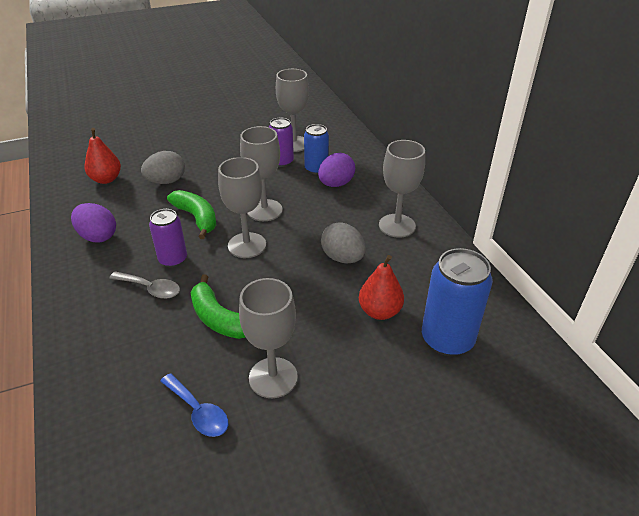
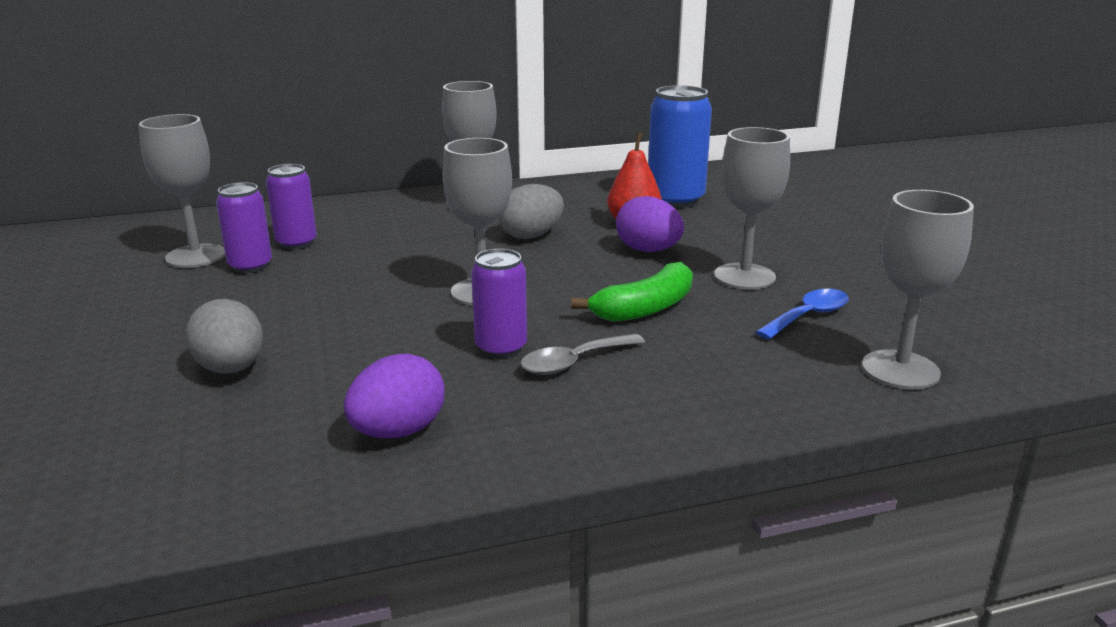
camera: 85 degrees left, 15 degrees down
red pear [84,128,121,184] -> none
grey spoon [109,271,180,299] -> grey spoon turned 150 degrees counterclockwise [520,334,645,375]
green banana [167,190,216,239] -> none
grey goblet [240,126,283,221] -> grey goblet moved to [862,190,974,389]
blue can [304,124,329,174] -> purple can [266,164,317,249]
purple egg [318,153,355,187] -> purple egg moved to [616,196,684,252]

